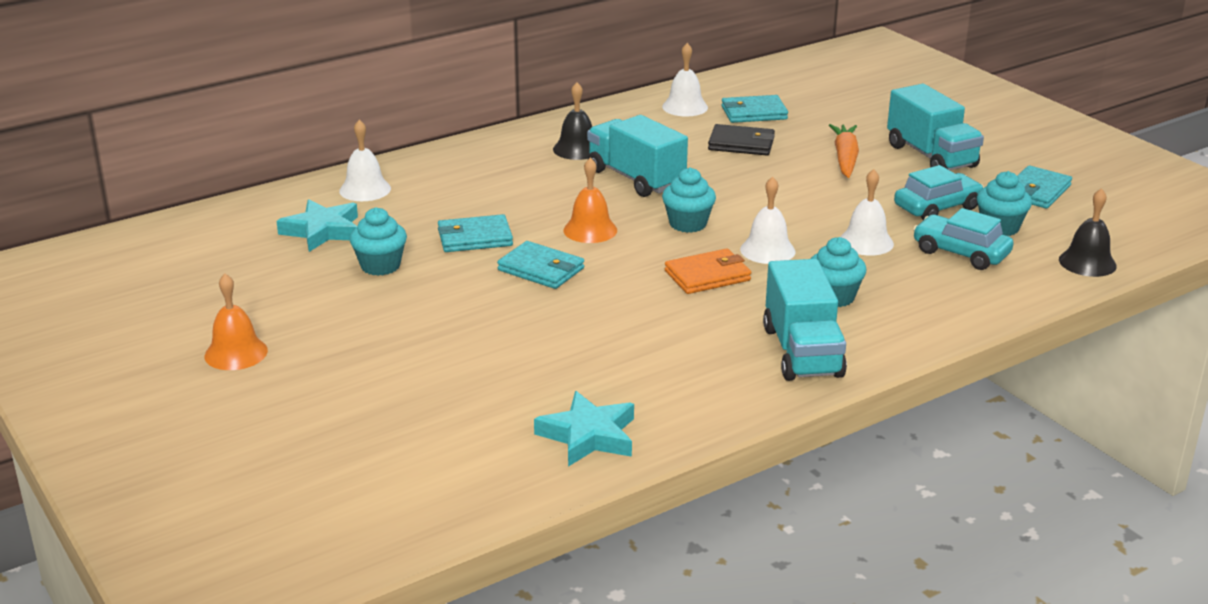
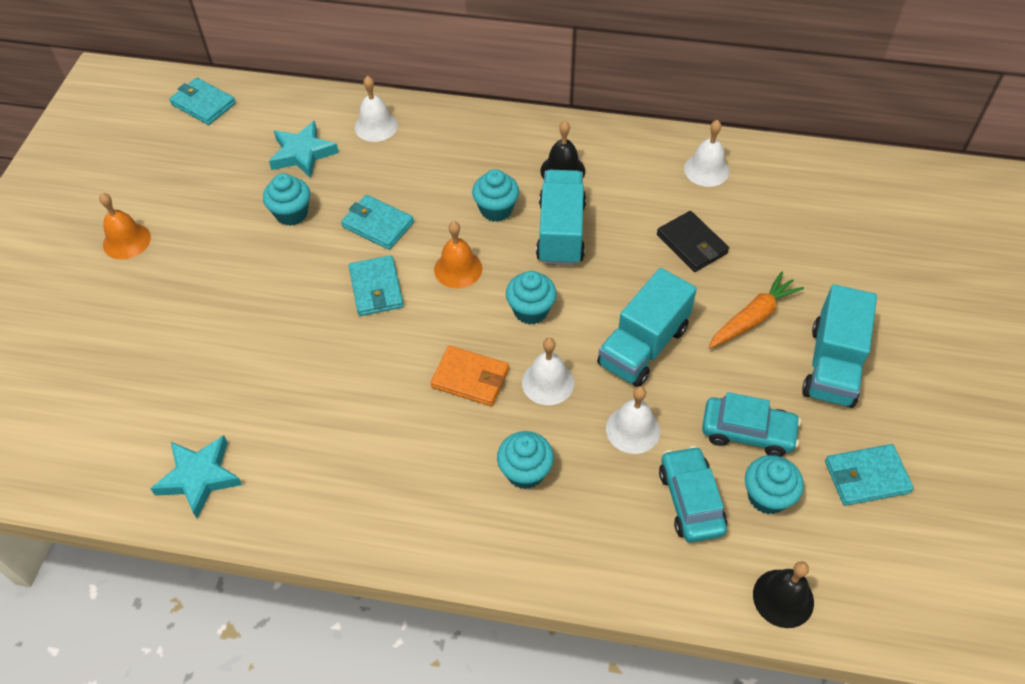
camera: 45 degrees right, 25 degrees up
turquoise wallet [721,95,788,123] -> turquoise wallet moved to [169,78,236,125]
turquoise truck [763,259,847,381] -> turquoise truck moved to [597,268,697,387]
none -> turquoise cupcake [472,169,519,222]

